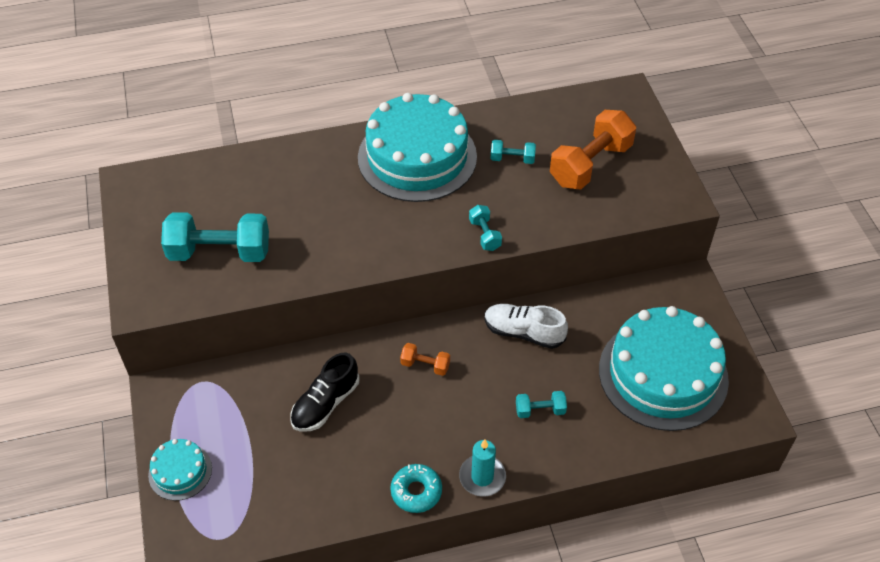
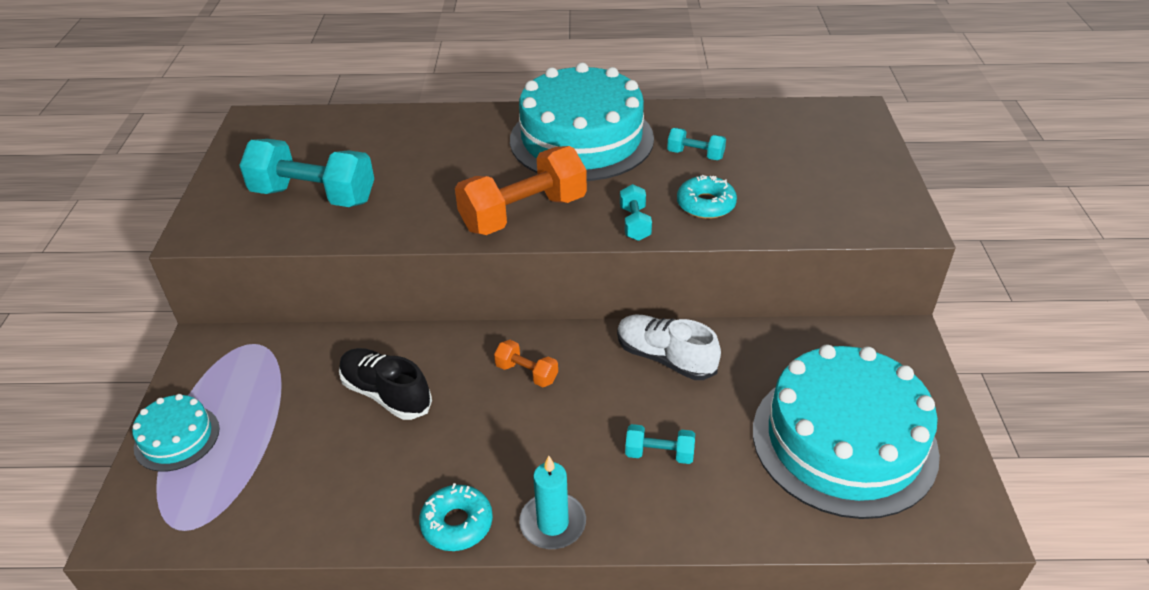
camera: 15 degrees right, 10 degrees down
black shoe [291,353,360,432] -> black shoe turned 75 degrees clockwise [339,348,432,420]
orange dumbbell [550,110,636,189] -> orange dumbbell moved to [455,146,587,235]
none -> turquoise donut [677,175,737,219]

